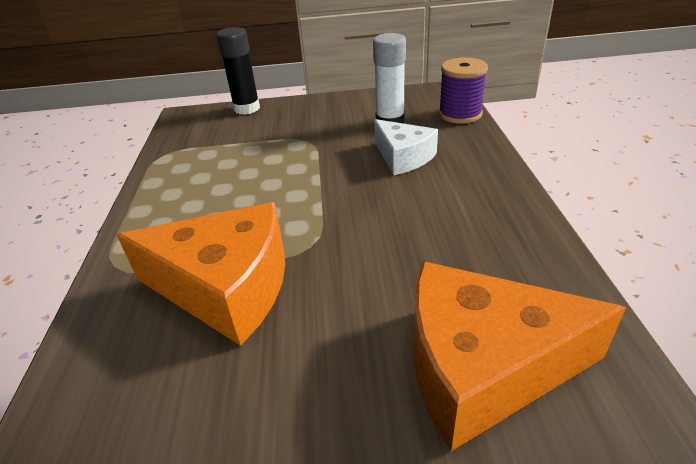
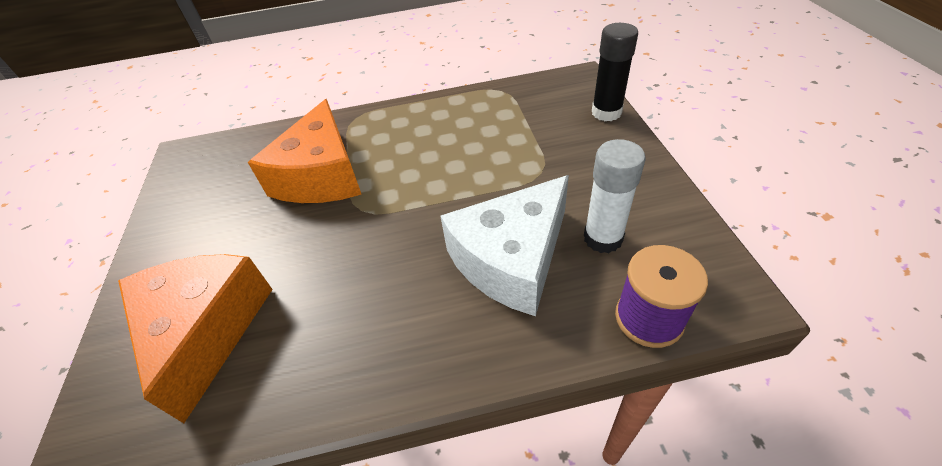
camera: 85 degrees right, 10 degrees up
white cheese [374,119,438,175] -> white cheese [440,175,569,316], size x1.67

